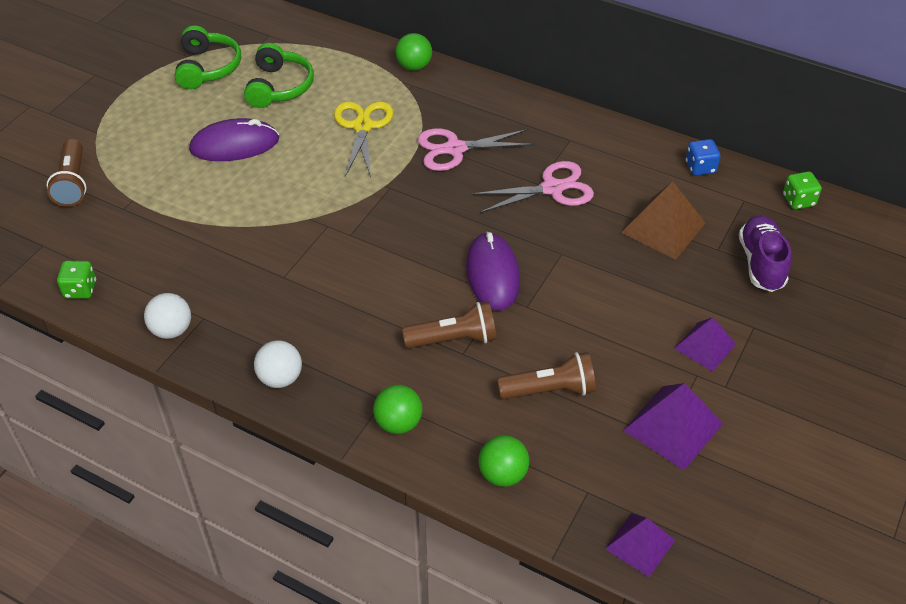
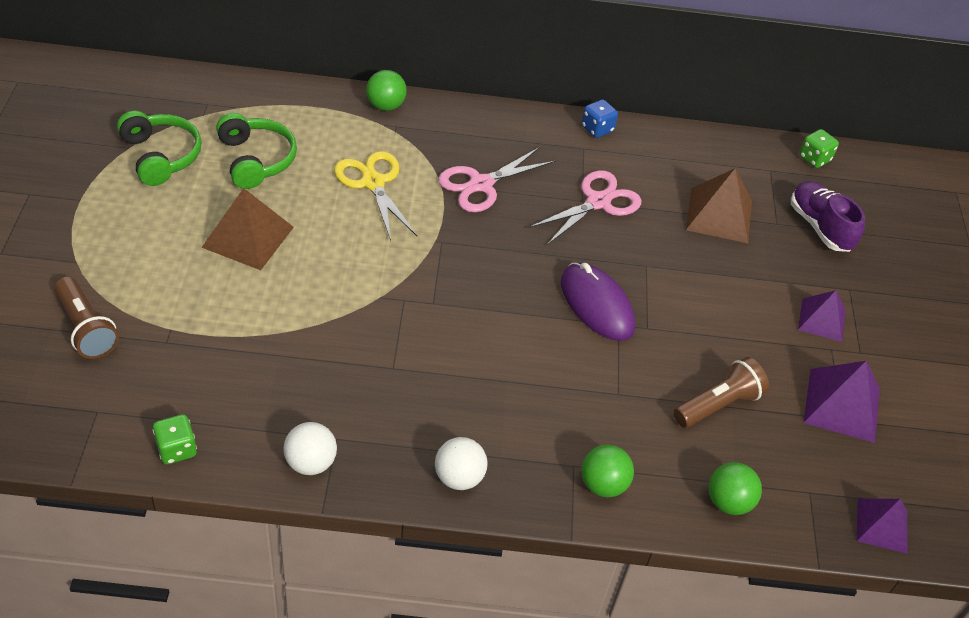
camera: 30 degrees left, 0 degrees up
purple mouse [189,118,279,161] -> brown pyramid [201,188,294,270]
brown flashlight [402,302,497,348] -> none
blue dice [686,139,721,176] -> blue dice moved to [582,99,618,138]

